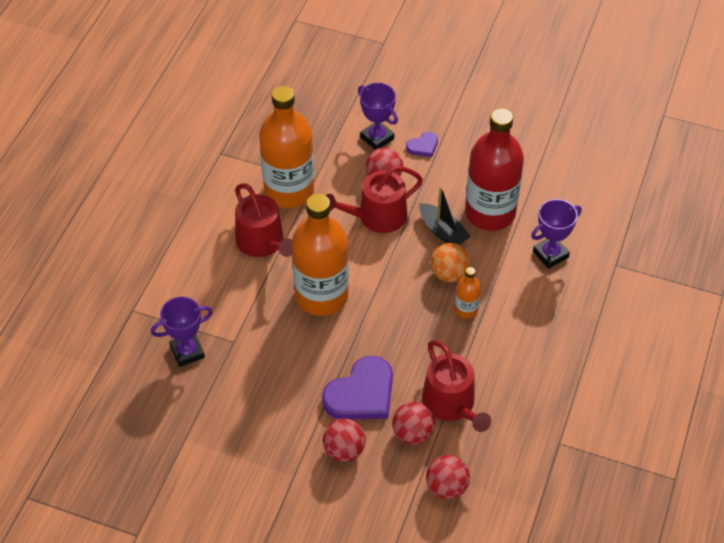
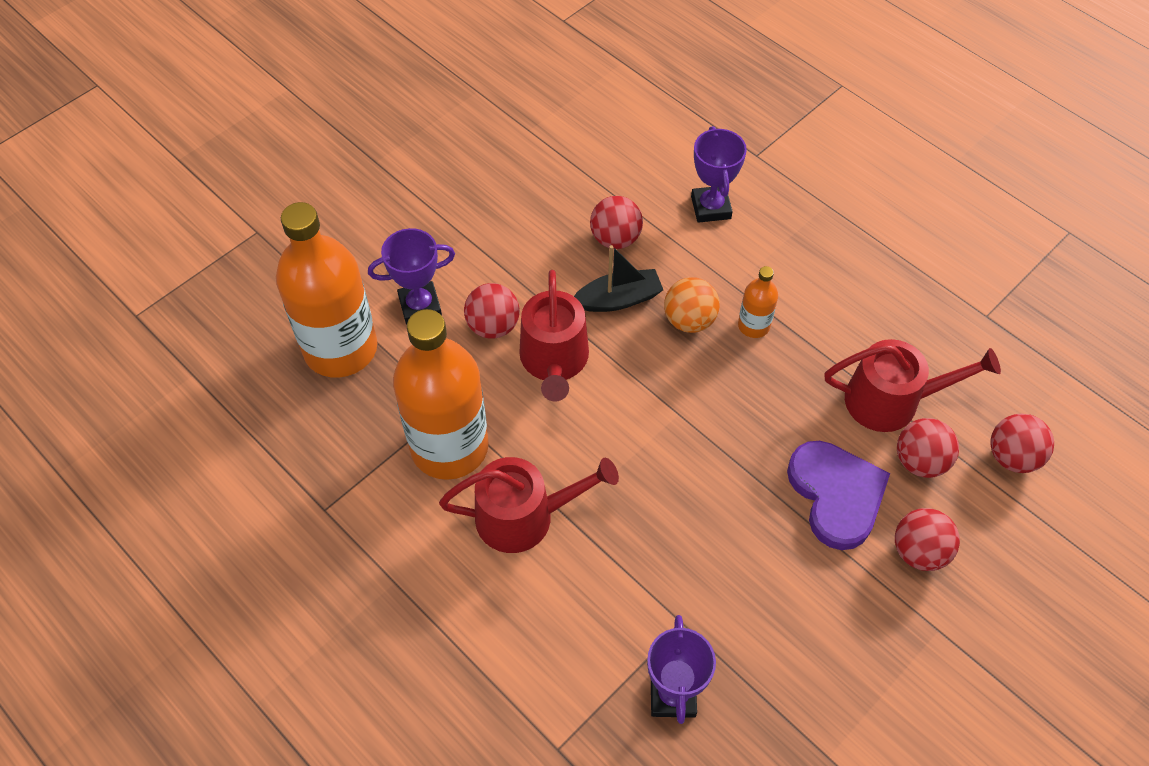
camera: 65 degrees left, 5 degrees up
orange bottle [292,194,349,316] -> orange bottle moved to [276,202,377,378]
purple heart [406,132,438,157] -> none
red bottle [465,108,524,231] -> red ball [590,196,643,249]

